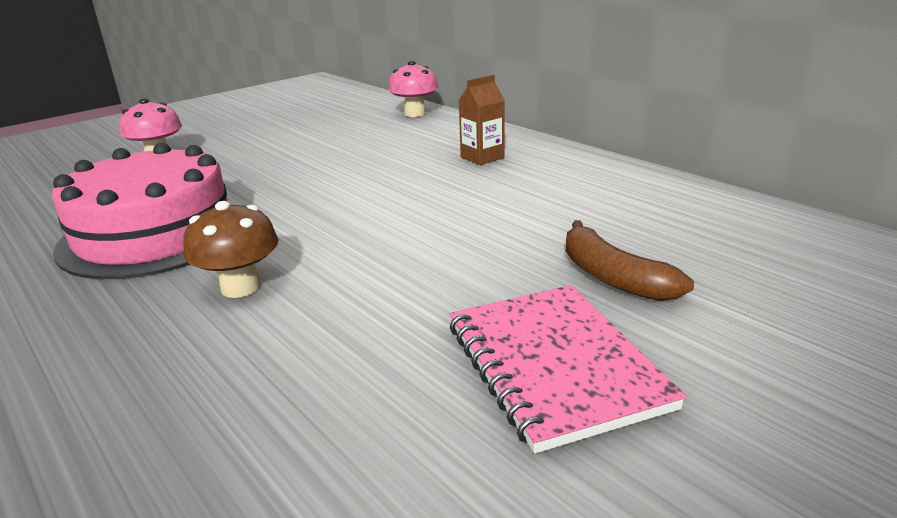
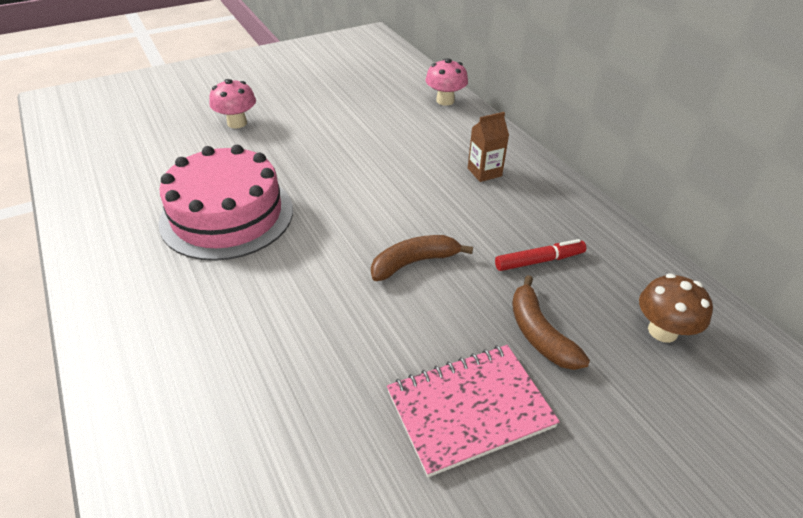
camera: 10 degrees right, 15 degrees up
brown mushroom [183,201,278,298] -> brown mushroom moved to [639,273,713,343]
pink notebook [450,285,686,453] -> pink notebook turned 75 degrees clockwise [387,345,560,477]
none -> brown banana [371,235,473,281]
none -> red marker [495,239,586,271]

